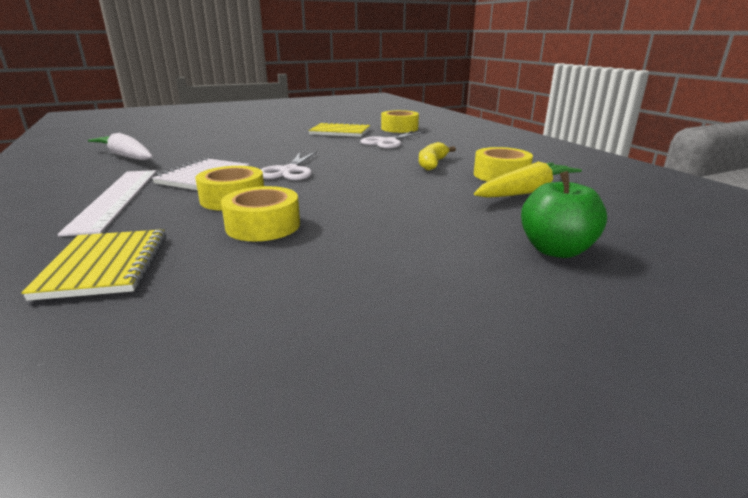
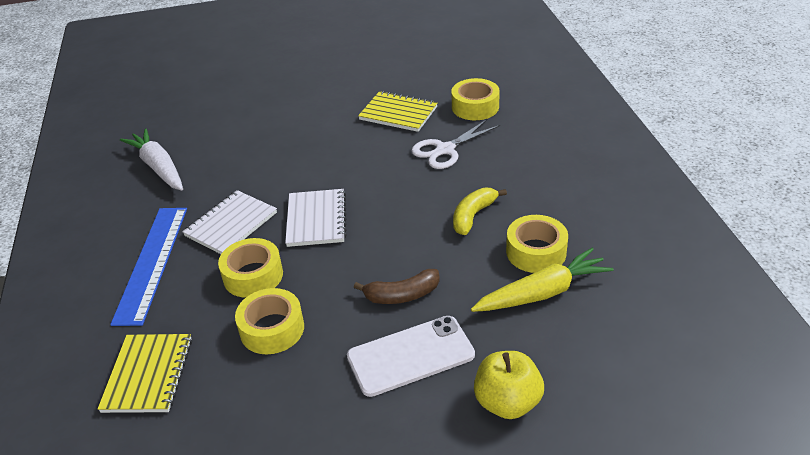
camera: 15 degrees right, 15 degrees up
white ruler [58,170,156,236] -> blue ruler [110,208,187,326]
white scissors [261,151,317,180] -> white notebook [285,189,347,247]
green apple [521,171,607,258] -> yellow apple [474,351,544,419]
none -> white phone [347,316,475,397]
none -> brown banana [354,269,440,304]

